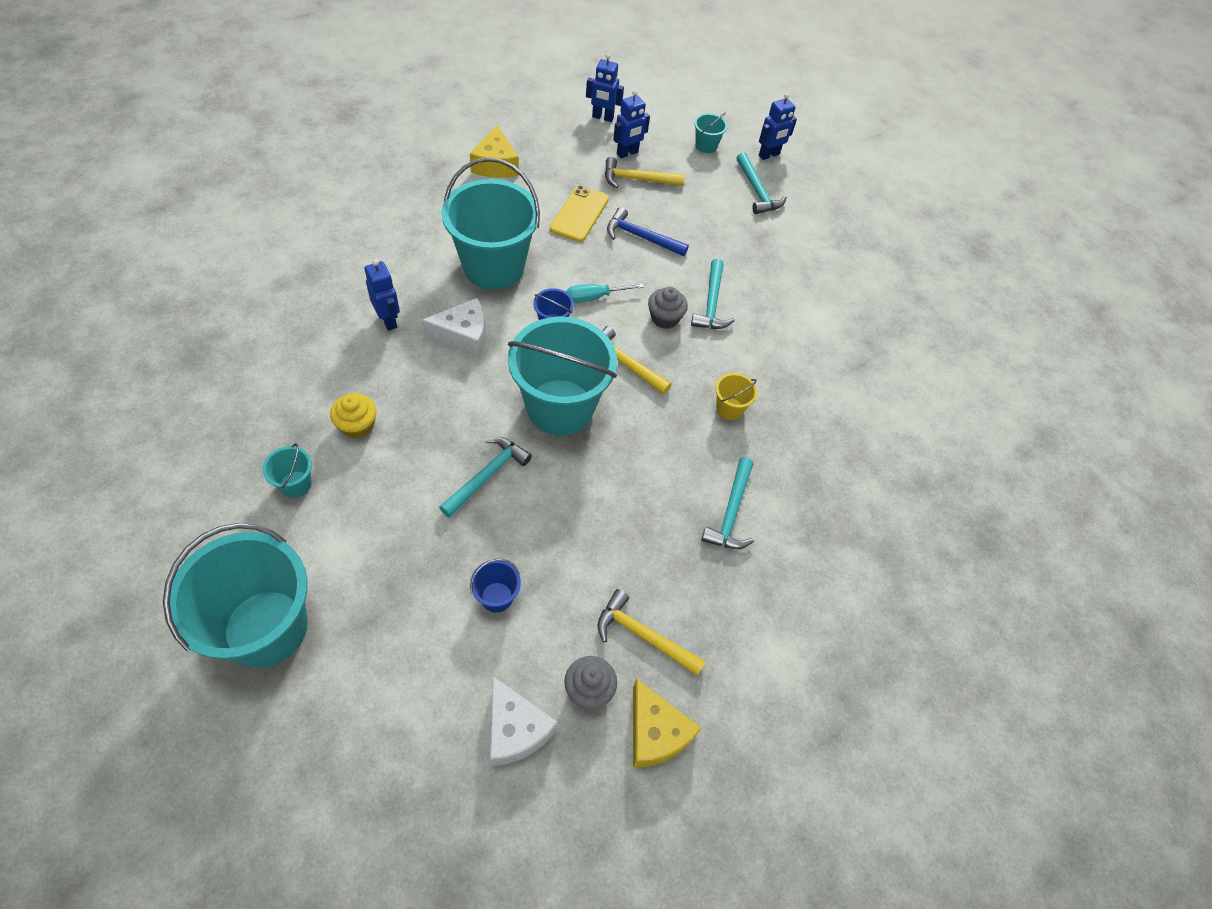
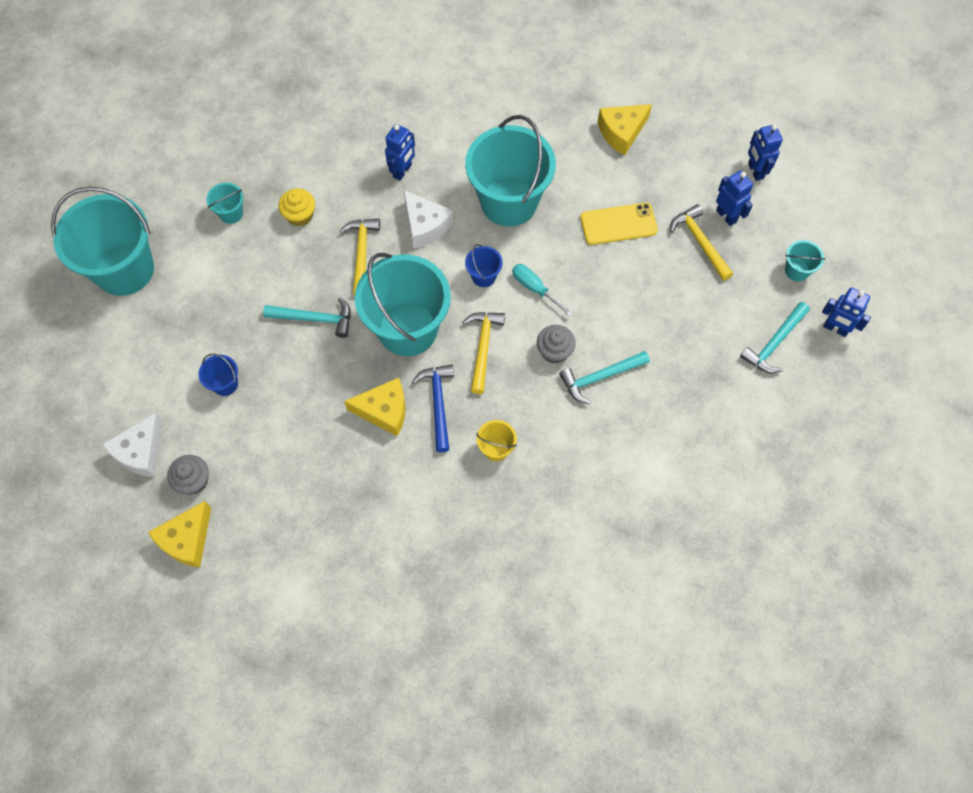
camera: 65 degrees right, 10 degrees up
yellow hammer [597,589,706,676] -> yellow hammer moved to [340,219,380,296]
blue hammer [607,207,689,256] -> blue hammer moved to [412,365,454,452]
blue robot [613,90,650,158] -> blue robot turned 150 degrees counterclockwise [716,170,753,226]
turquoise hammer [701,457,754,549] -> none
none -> yellow cheese [344,378,406,436]

